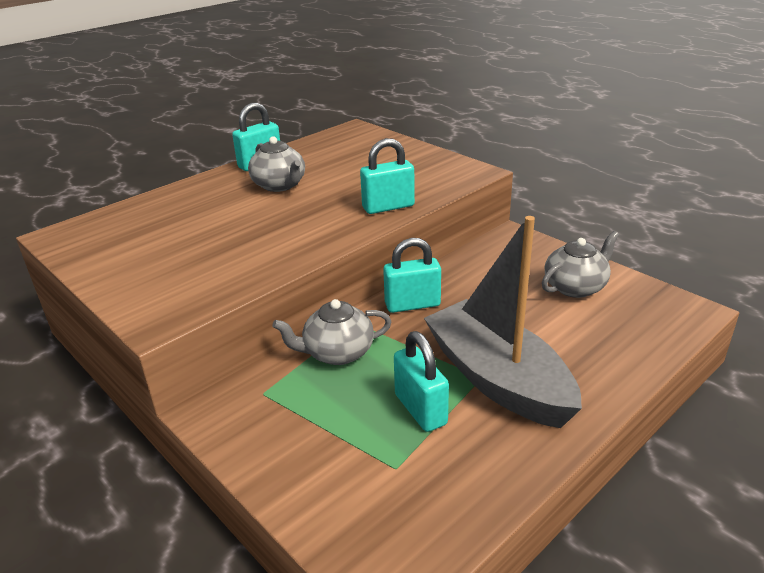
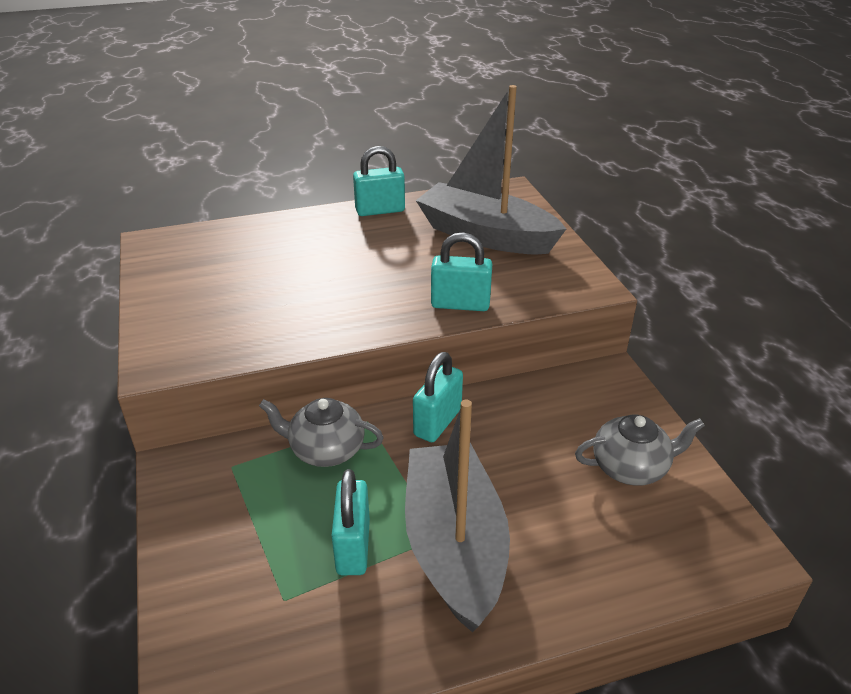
camera: 25 degrees right, 5 degrees up
grey teapot [248,136,305,192] -> none
turquoise padlock [383,238,441,313] -> turquoise padlock turned 75 degrees counterclockwise [413,352,463,442]
none -> grey boat [416,85,566,255]

